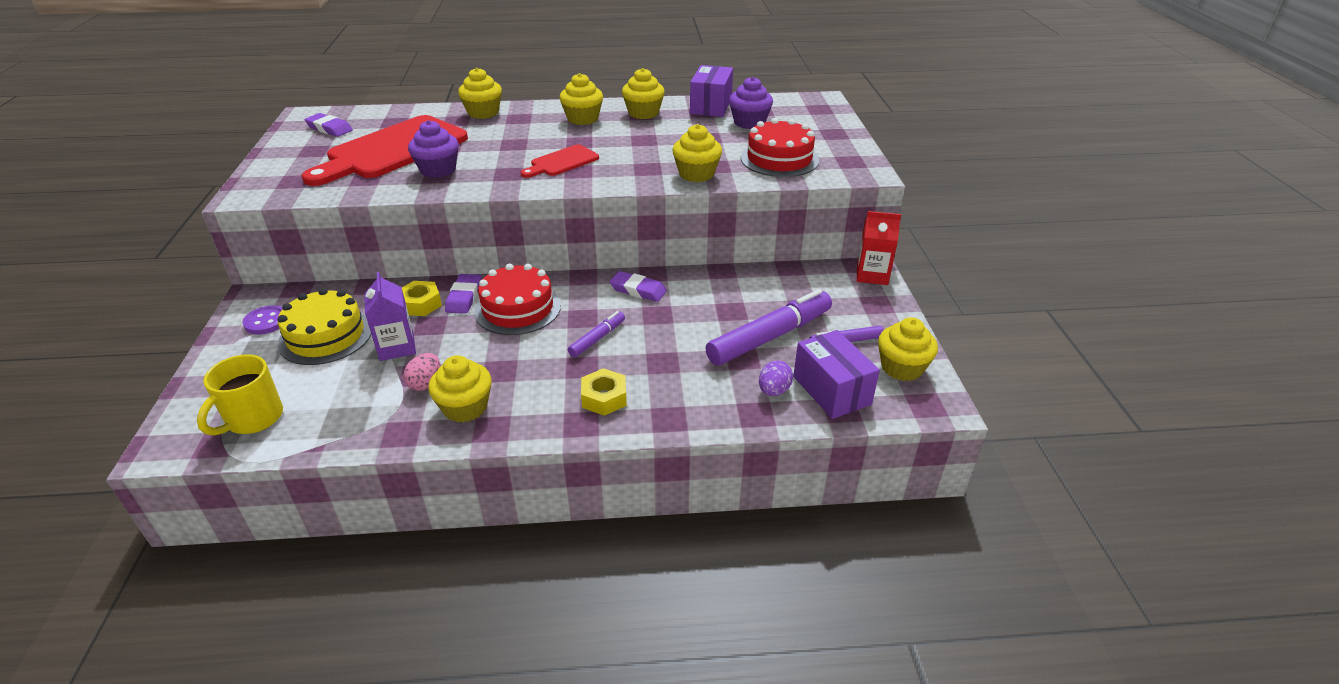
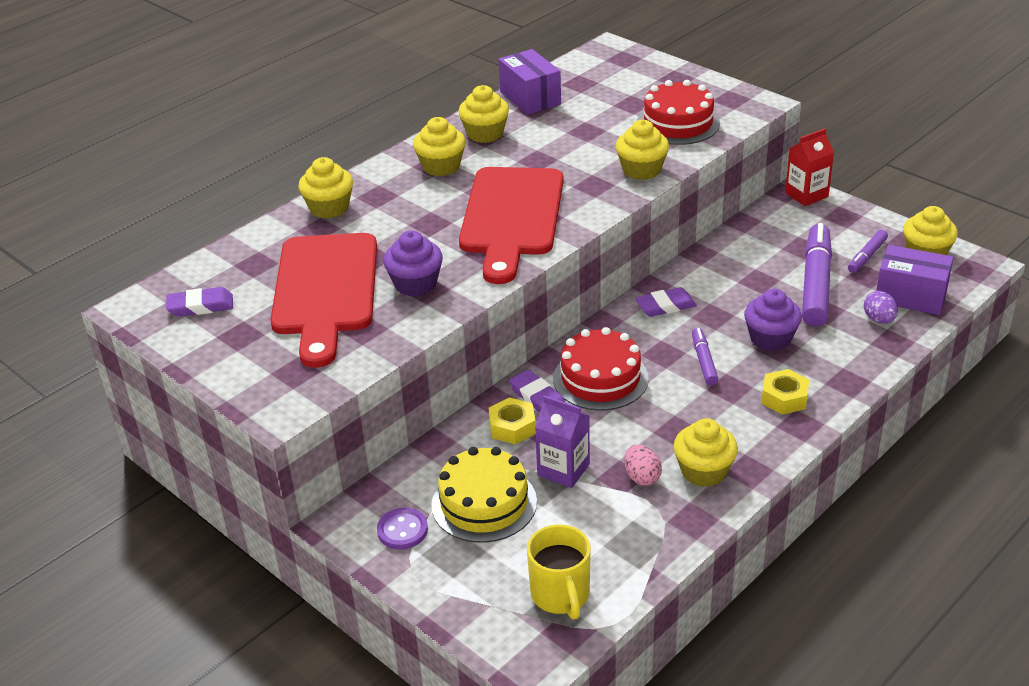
camera: 40 degrees left, 0 degrees up
red cutting board [521,144,599,178] -> red cutting board [459,167,564,284], size x2.06
purple cupcake [729,77,773,129] -> purple cupcake moved to [744,289,802,351]

